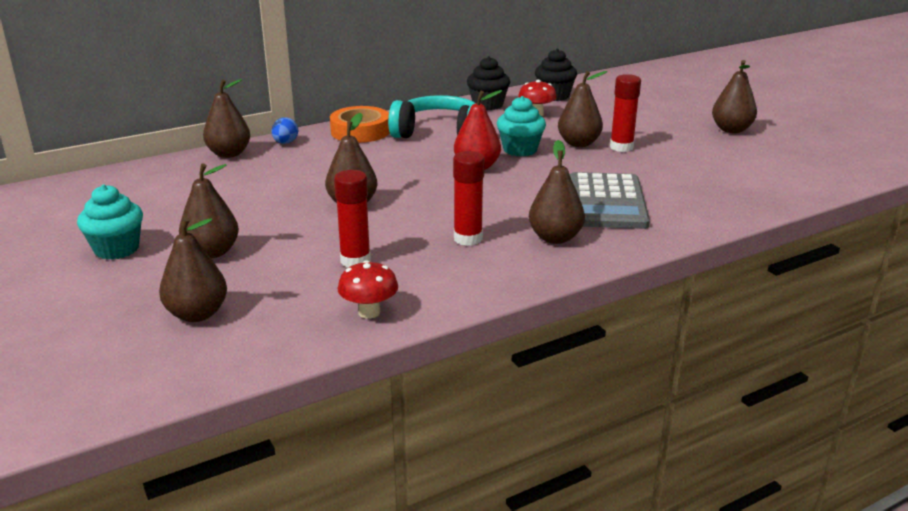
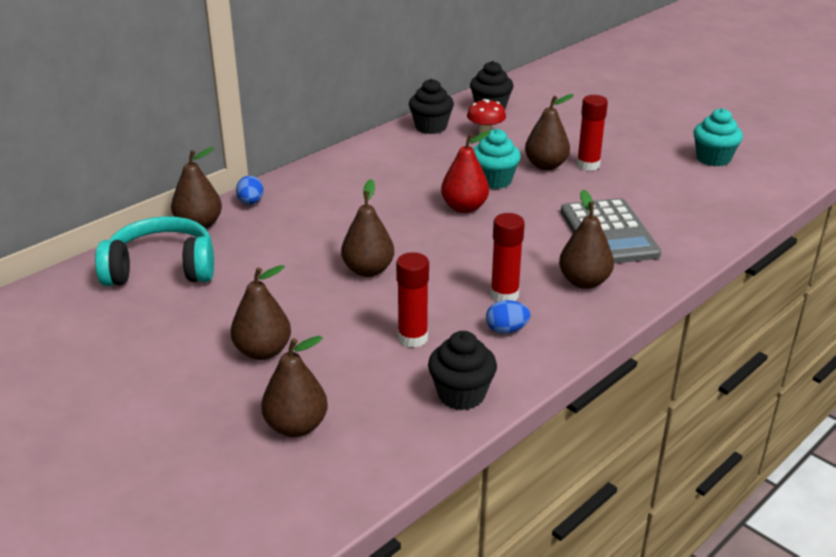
camera: 15 degrees left, 5 degrees up
turquoise cupcake [77,185,143,260] -> turquoise cupcake moved to [694,108,743,166]
orange tape [330,106,390,143] -> none
red mushroom [338,260,398,318] -> black cupcake [428,331,497,410]
turquoise headphones [388,95,476,138] -> turquoise headphones moved to [95,216,214,286]
brown pear [712,60,757,133] -> none
none -> blue egg [486,300,530,334]

